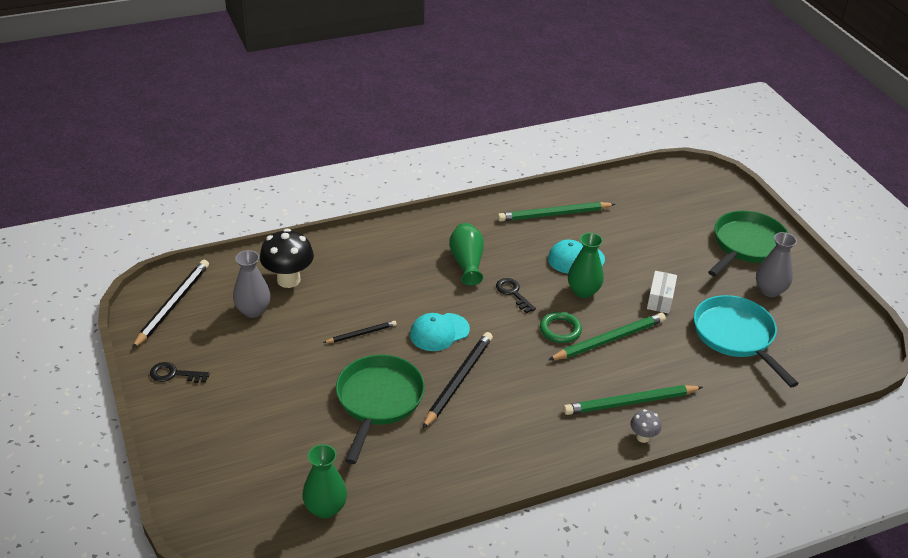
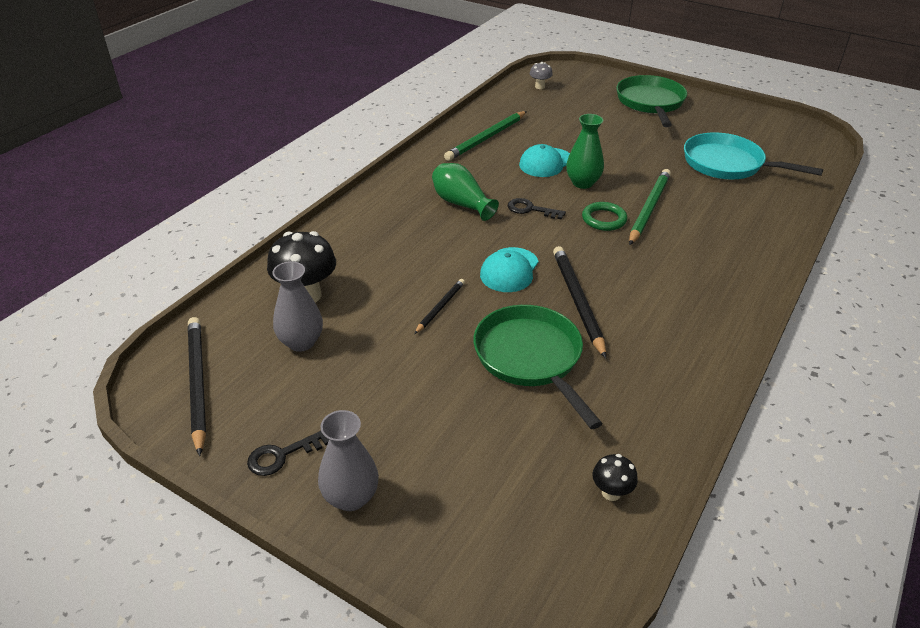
camera: 35 degrees left, 0 degrees up
green vase [302,444,347,519] -> black mushroom [593,454,638,501]
green pencil [563,385,703,415] -> none
grey mushroom [630,409,661,443] -> grey mushroom moved to [530,62,553,89]
white box [647,271,677,314] -> none
grey vase [756,232,797,297] -> grey vase moved to [318,410,379,511]

